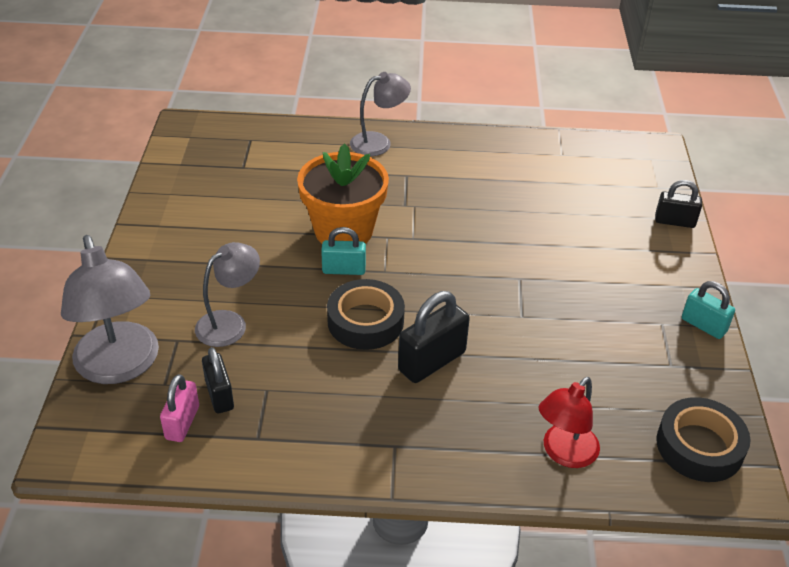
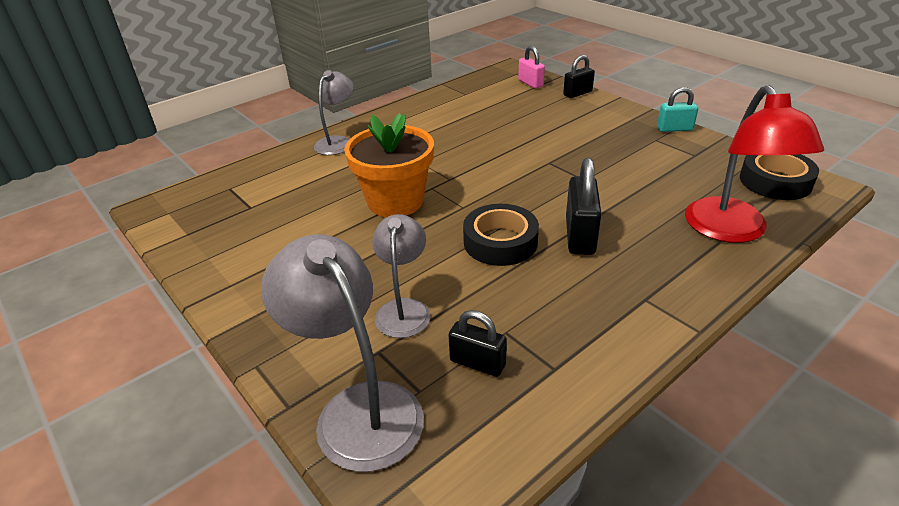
camera: 40 degrees left, 5 degrees down
grey lamp [61,235,159,384] -> grey lamp turned 150 degrees counterclockwise [261,234,424,472]
pink padlock [160,374,199,442] -> pink padlock moved to [518,46,545,89]
turquoise padlock [321,227,366,275] -> none
red lamp [539,377,600,468] -> red lamp [685,85,824,243], size x1.61

